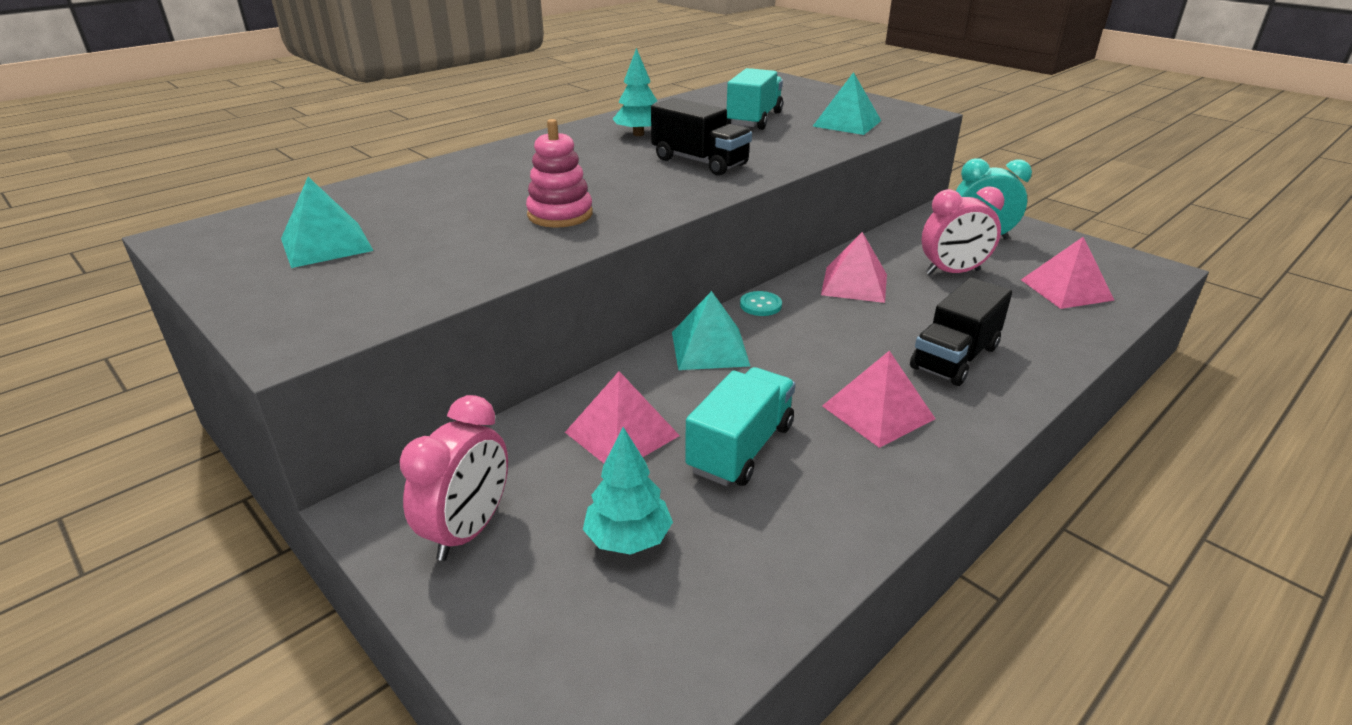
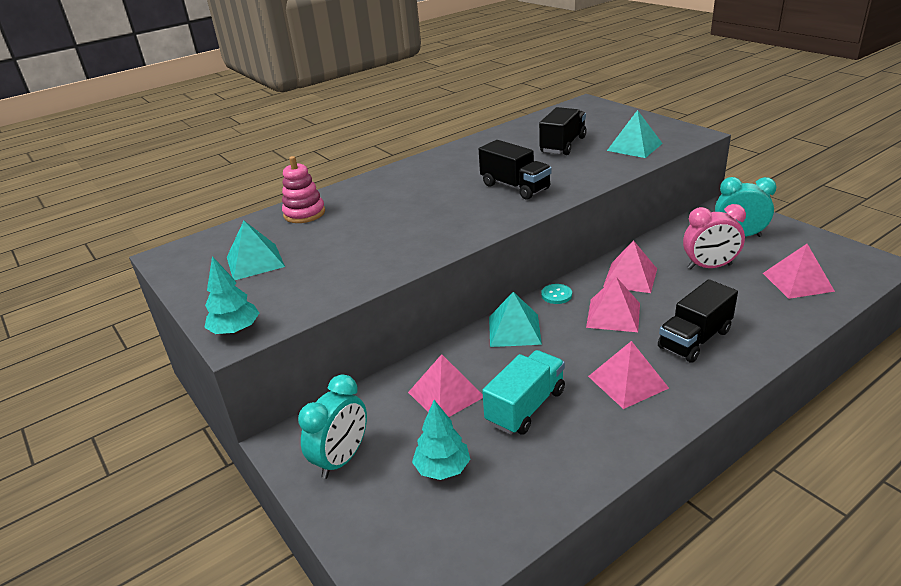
camera: 10 degrees right, 0 degrees up
pink clock [400,395,508,561] -> turquoise clock [298,375,367,479]
pink stacking toy [526,119,593,228] -> pink stacking toy moved to [282,156,325,223]
turquoise tree [613,48,657,136] -> turquoise tree moved to [204,256,259,334]
turquoise truck [727,68,783,130] -> black truck [539,107,586,155]
none -> pink pyramid [586,277,640,332]

